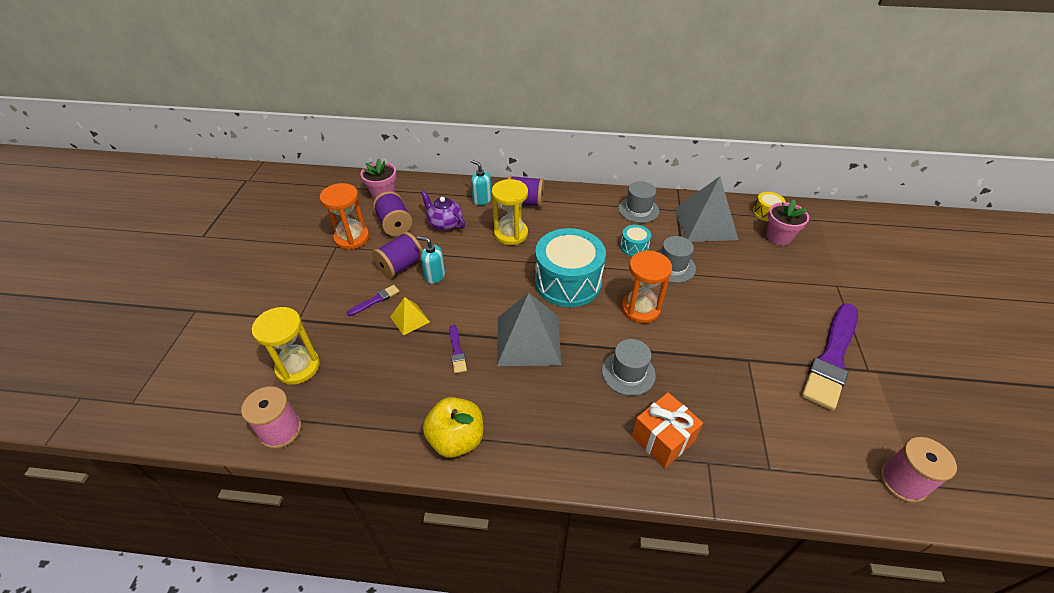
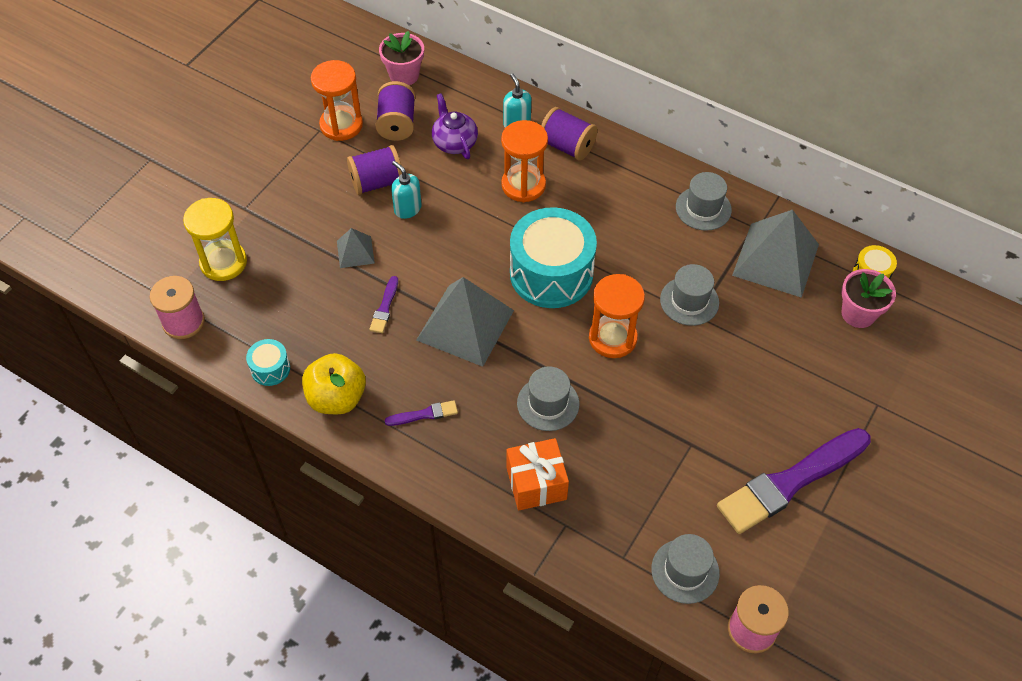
camera: 25 degrees right, 10 degrees up
purple brush [347,285,400,316] -> purple brush moved to [385,400,458,426]
yellow pyramid [390,297,430,336] -> grey pyramid [337,228,375,268]
yellow hourglass [491,179,528,245] -> orange hourglass [501,120,548,202]
turquoise drum [620,225,651,256] -> turquoise drum moved to [246,339,290,386]
none -> grey hat [651,534,720,604]

